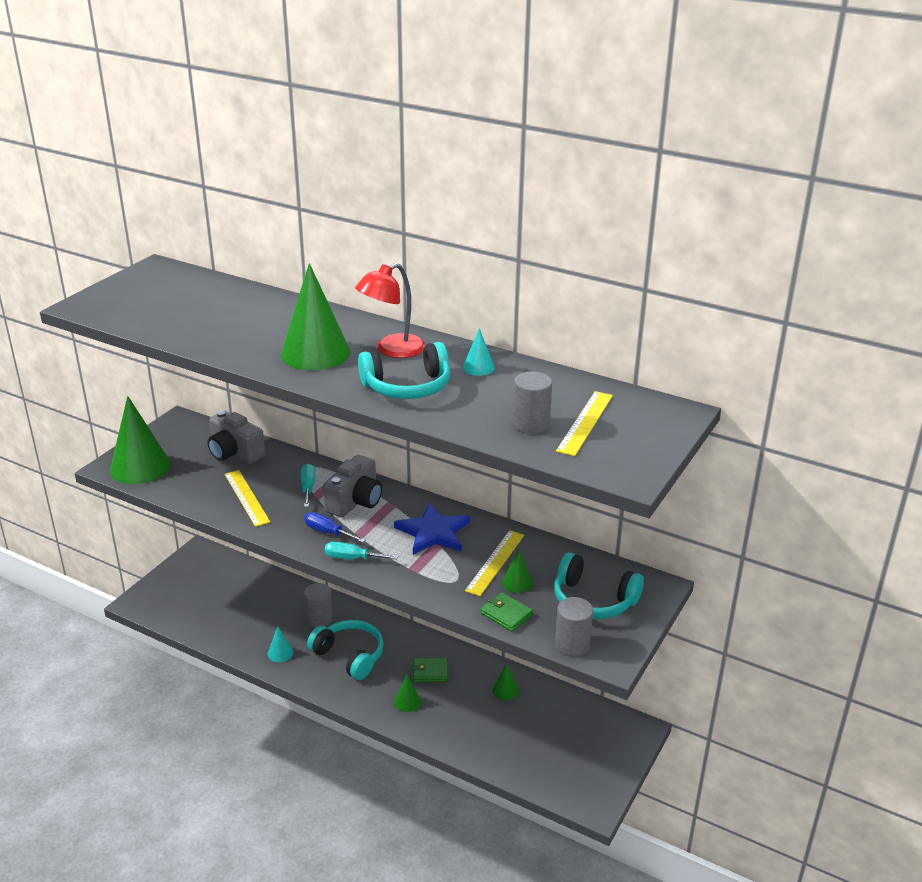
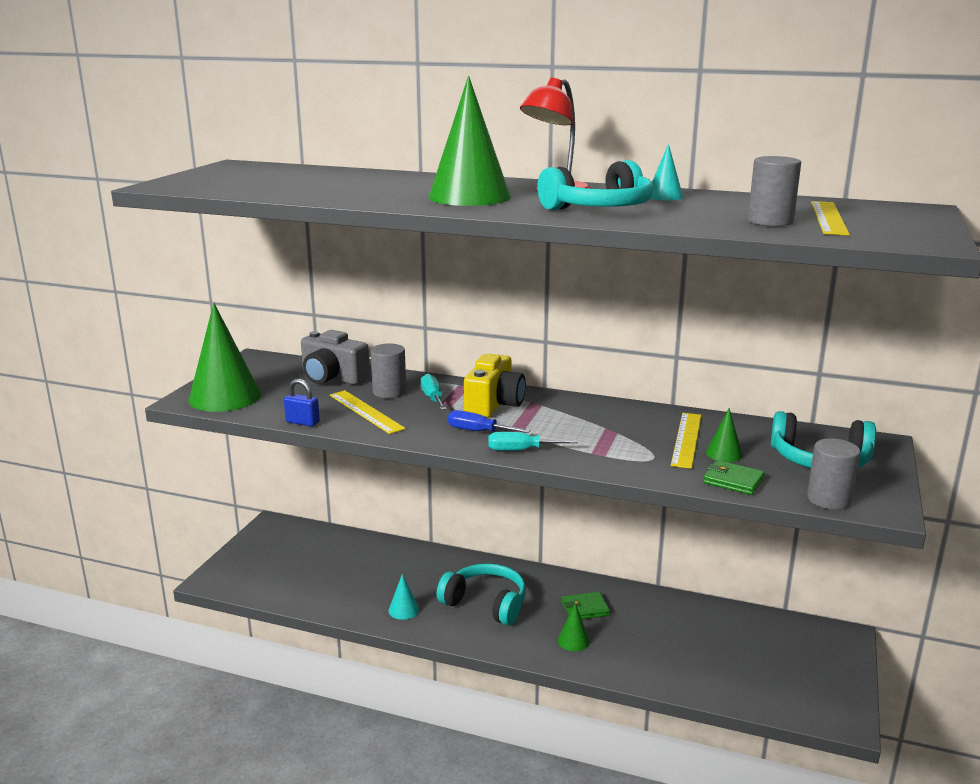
camera: 10 degrees left, 10 degrees down
grey cylinder [304,583,333,628] -> grey cylinder moved to [371,343,406,398]
grey camera [323,455,382,517] -> yellow camera [464,354,526,418]
blue star [394,503,470,555] -> none
green cone [492,663,519,700] -> none
none -> blue padlock [284,379,320,427]

